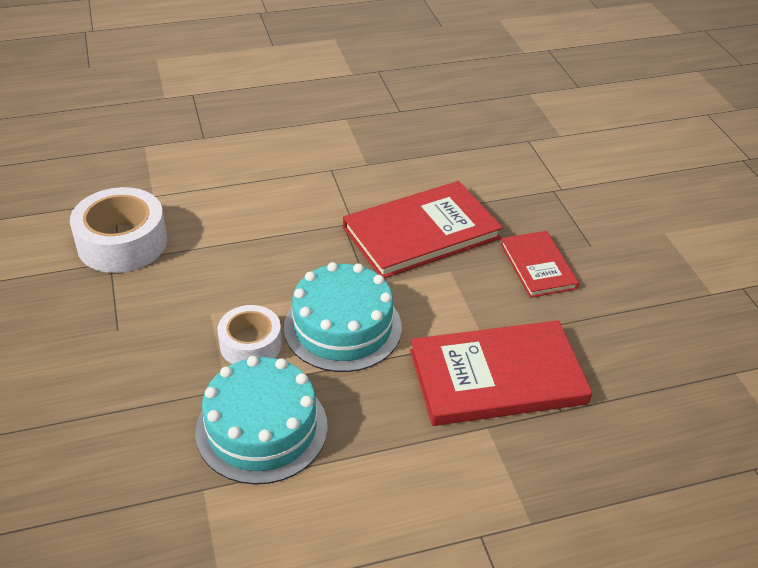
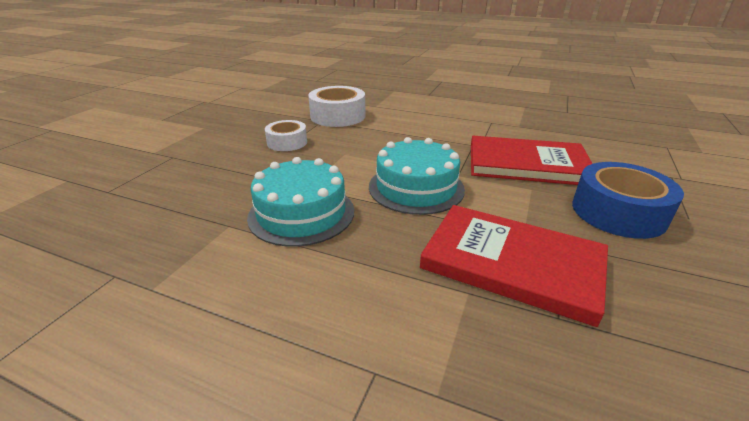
camera: 40 degrees right, 10 degrees down
white tape [217,305,282,364] -> white tape moved to [265,120,307,151]
red book [501,231,579,298] -> blue tape [572,162,684,239]

